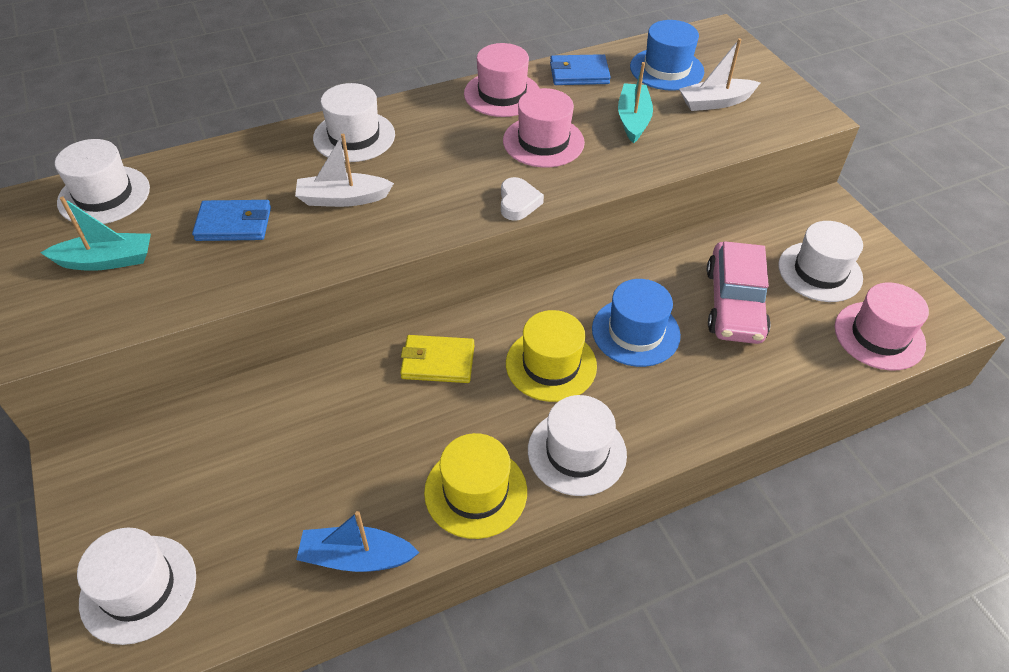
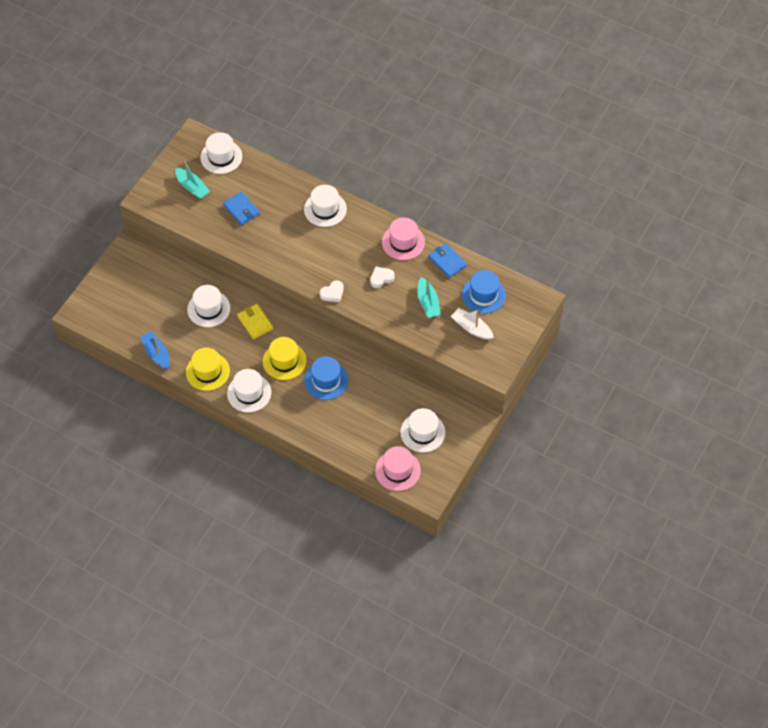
camera: 55 degrees right, 10 degrees up
white hat [77,528,196,645] -> white hat moved to [187,285,230,327]
white boat [295,134,394,207] -> none
pink hat [503,88,585,168] -> white heart [370,267,395,288]
turquoise boat [618,62,653,144] -> turquoise boat turned 105 degrees clockwise [417,277,441,318]
pink car [707,241,771,344] -> none

